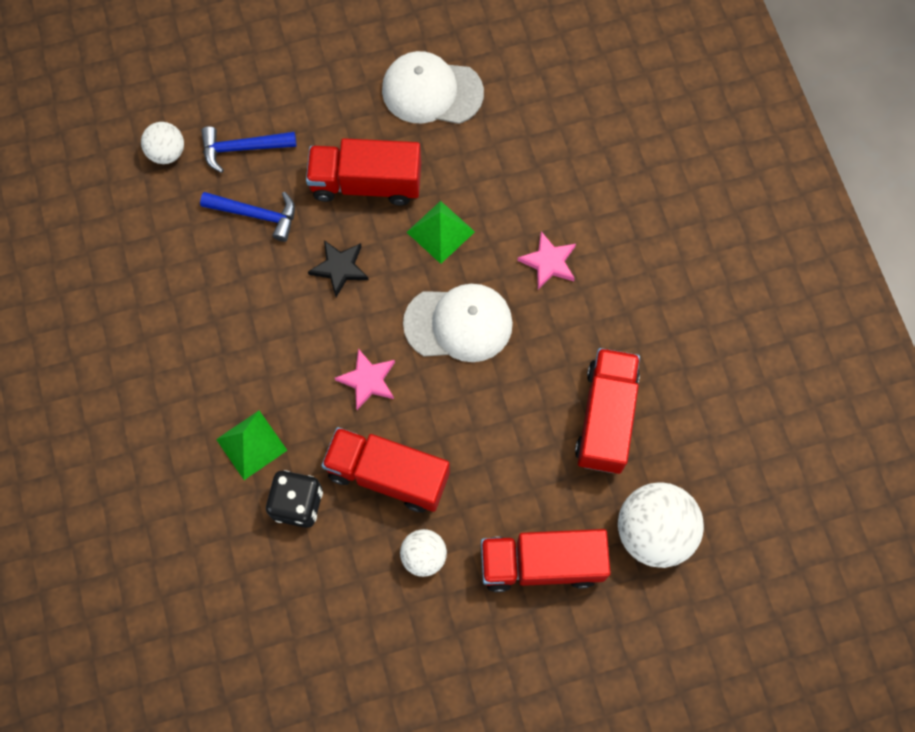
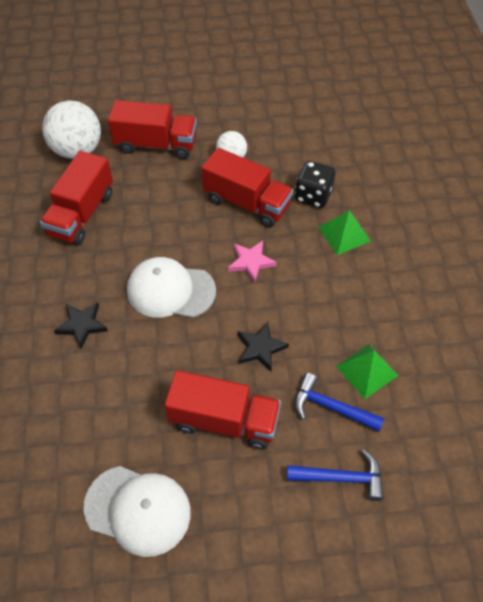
camera: 170 degrees left, 15 degrees down
white ball [141,122,184,164] -> none
green pyramid [407,201,475,264] -> green pyramid moved to [336,344,398,399]
pink star [517,231,576,289] -> black star [54,302,108,349]

